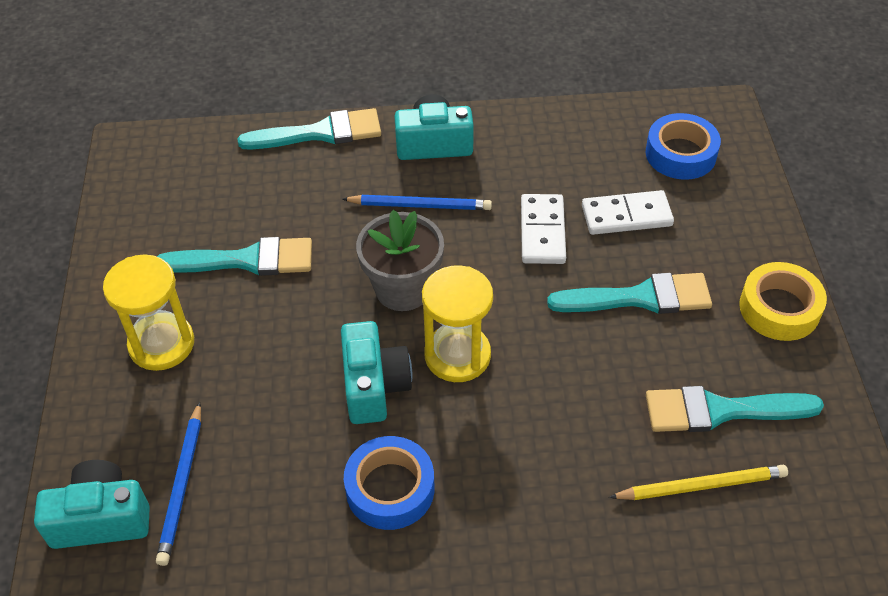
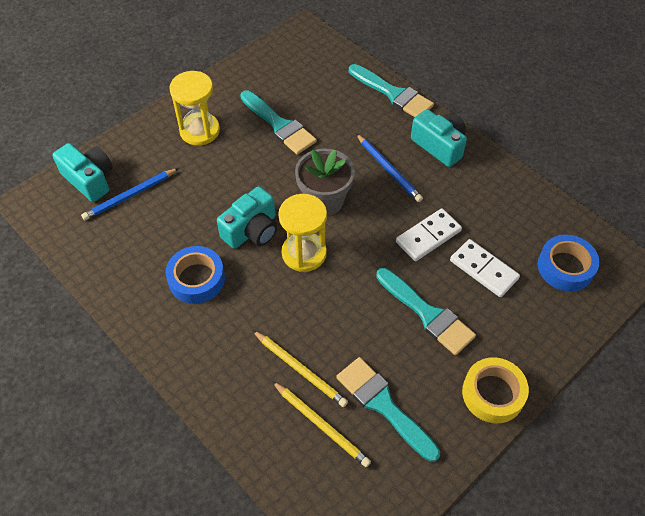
camera: 50 degrees right, 5 degrees up
none -> yellow pencil [252,330,348,407]

